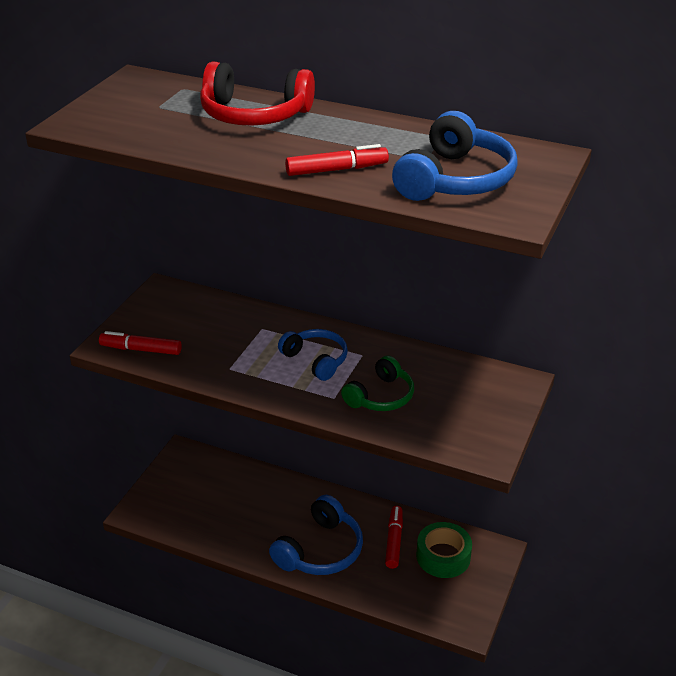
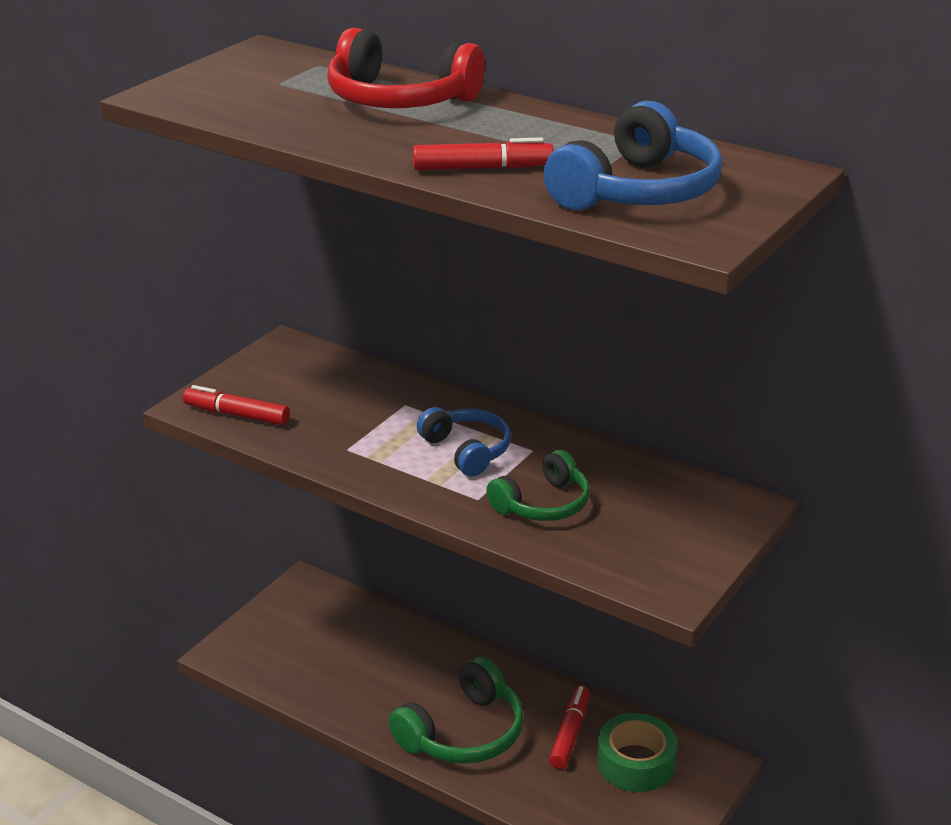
camera: 10 degrees right, 5 degrees down
blue headphones [269,495,363,575] -> green headphones [389,656,524,764]

